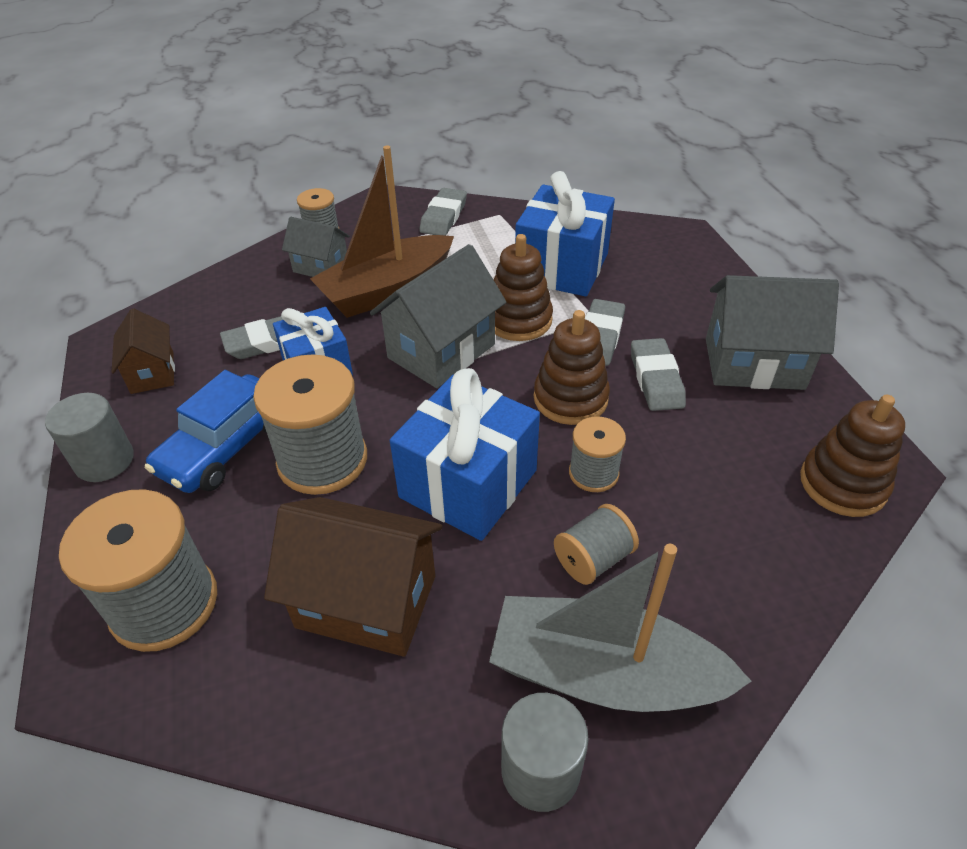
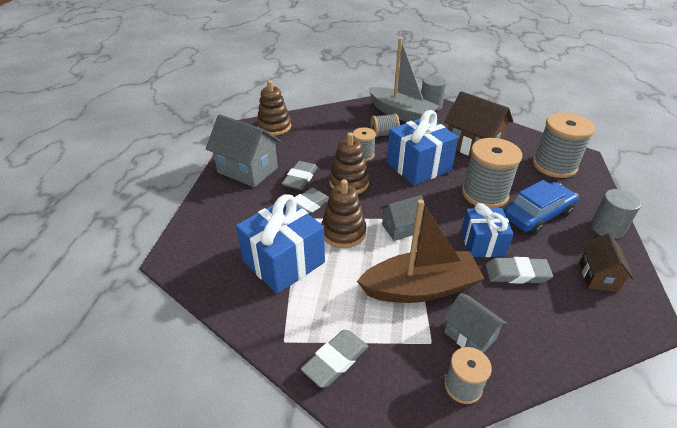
camera: 155 degrees left, 5 degrees down
grey house [370,244,506,388] -> grey house [380,195,425,241], size x0.59

